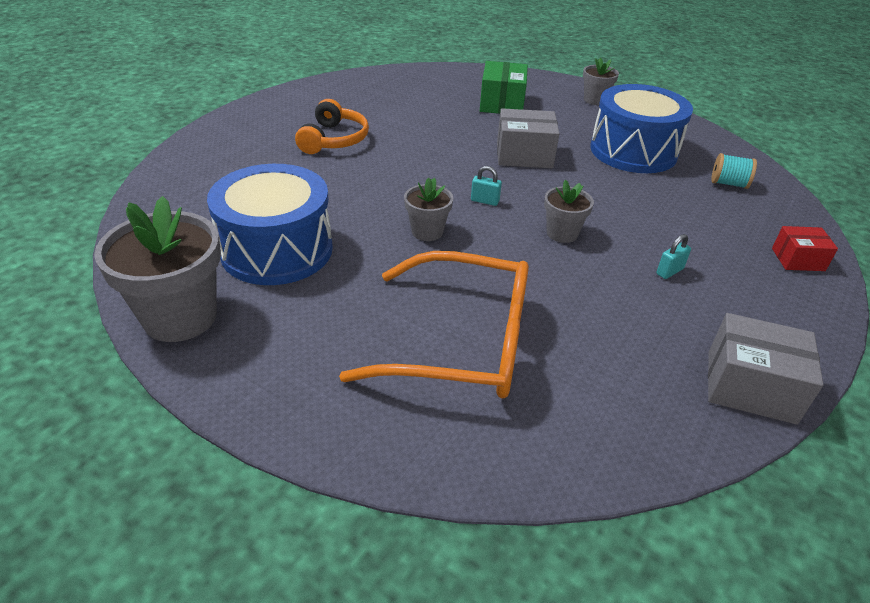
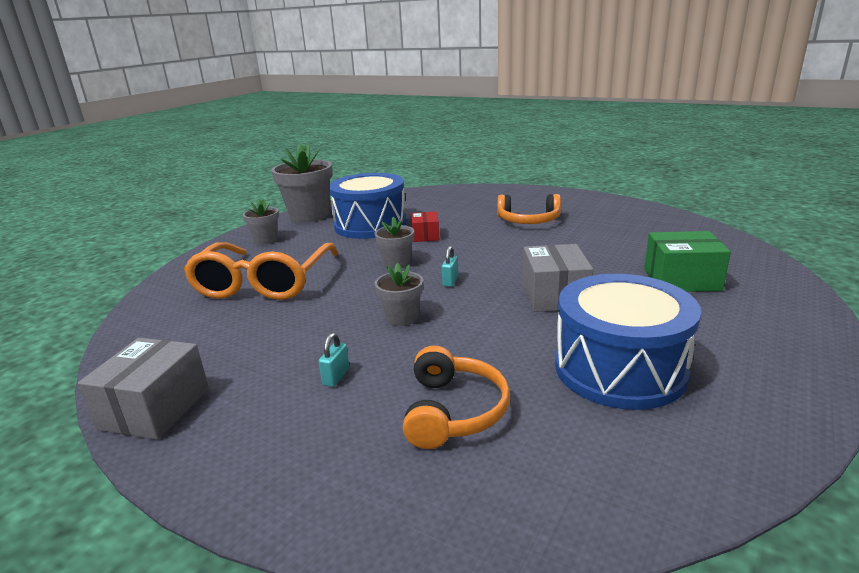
camera: 90 degrees right, 15 degrees down
grey flower pot [583,58,619,105] -> grey flower pot moved to [243,199,279,245]
turquoise padlock [656,234,691,279] -> turquoise padlock turned 60 degrees clockwise [319,333,350,387]
turquoise spool [711,153,757,189] -> none
red box [772,226,838,271] -> red box moved to [411,211,439,242]
none -> orange headphones [403,345,510,449]

